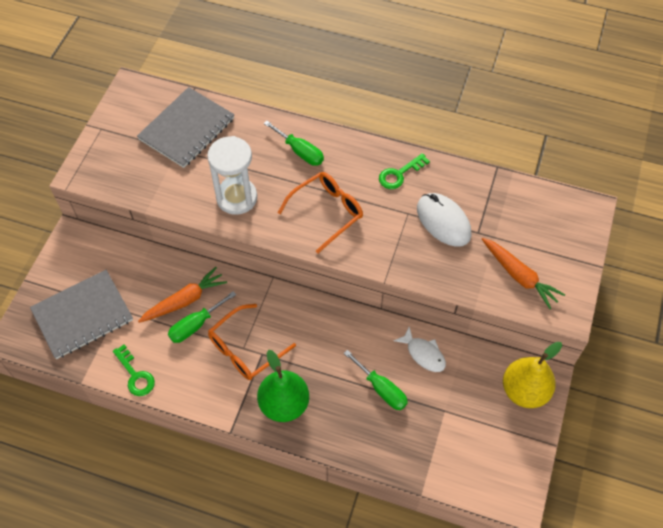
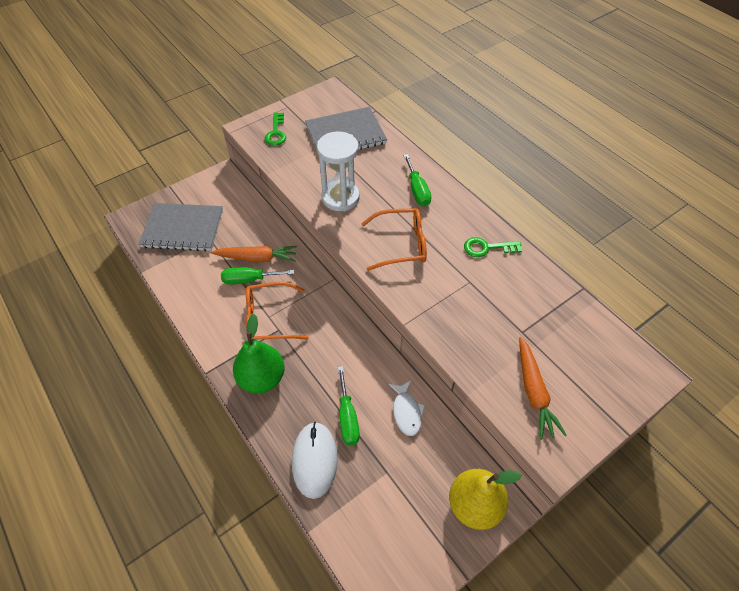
camera: 35 degrees right, 5 degrees down
green key [113,344,155,396] -> green key moved to [265,112,286,146]
white mouse [417,193,471,247] -> white mouse moved to [292,422,338,499]

